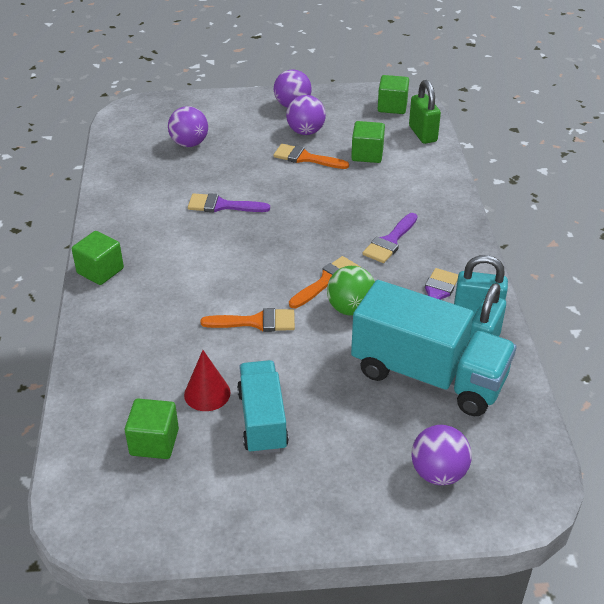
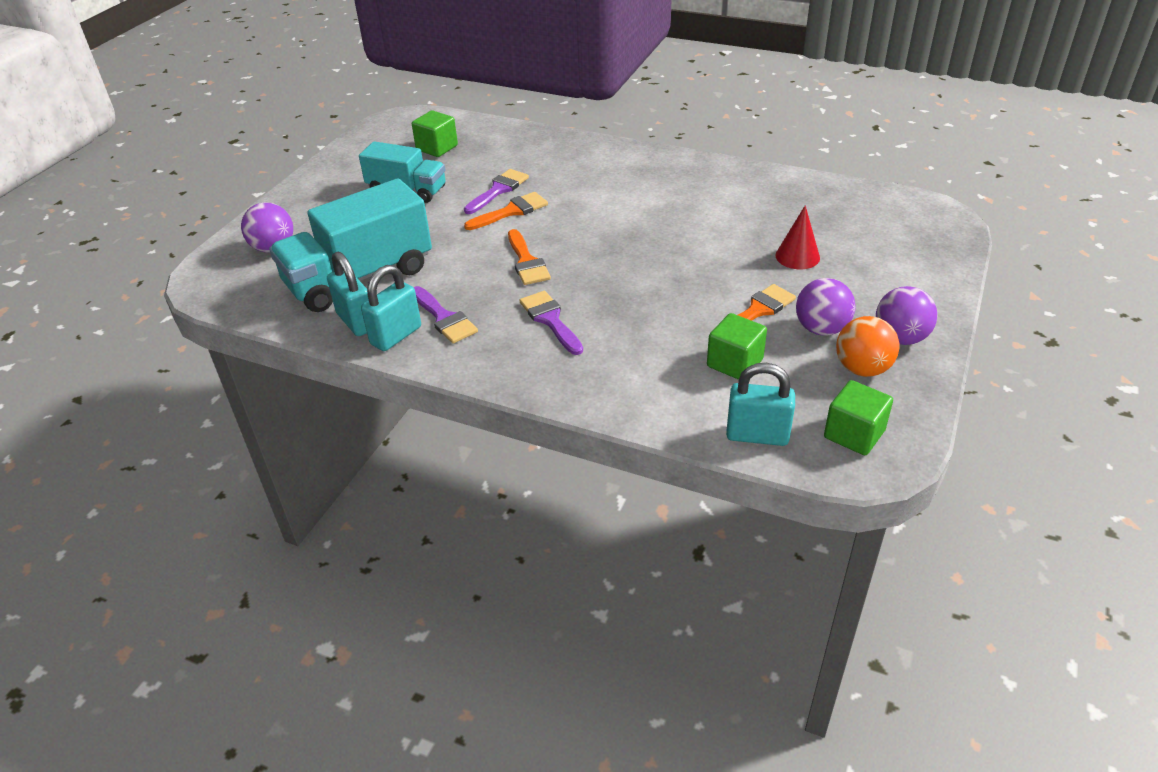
camera: 120 degrees right, 0 degrees up
green cube [72,231,124,285] -> none
purple ball [168,106,208,147] -> none
red cone [184,350,231,411] -> red cone moved to [775,205,820,269]
purple brush [188,193,270,212] -> purple brush moved to [464,169,529,214]
orange brush [201,308,295,332] -> orange brush turned 150 degrees counterclockwise [464,192,548,230]
green ball [327,266,375,316] -> none
green padlock [409,80,441,144] -> turquoise padlock [726,363,795,446]
none -> orange ball [836,316,900,377]

